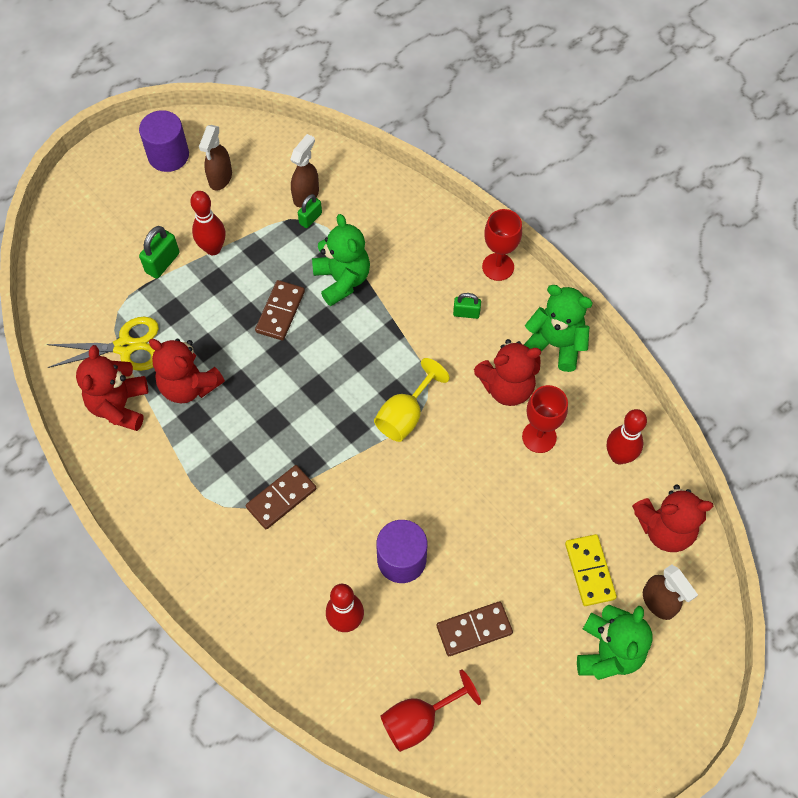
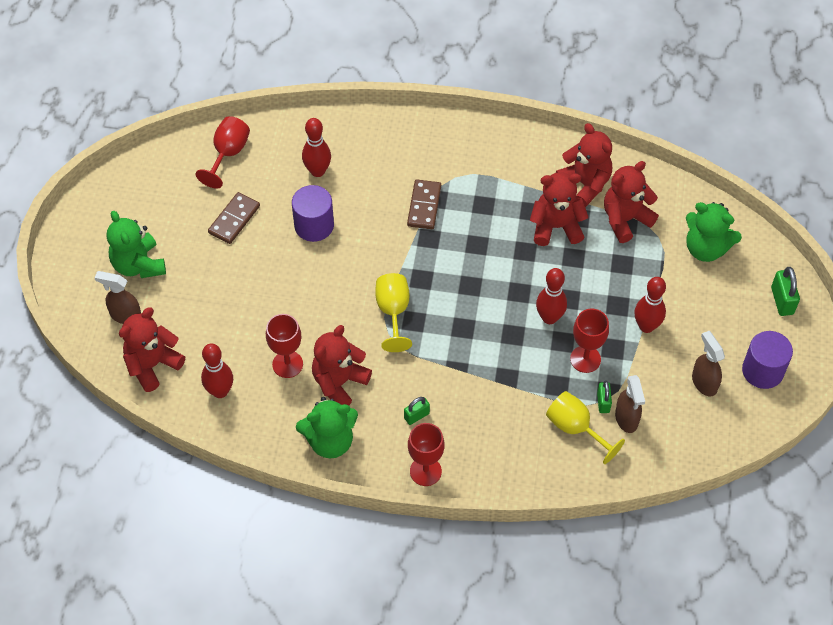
camera: 140 degrees right, 5 degrees down
yellow scissors [47,317,159,371] -> red teddy bear [604,161,659,243]
green padlock [139,226,180,279] -> green padlock moved to [771,267,800,316]
brown domino [255,280,305,340] -> red bowling pin [536,268,567,324]
green teddy bear [312,214,370,306] -> green teddy bear moved to [686,202,742,262]
yellow domino [565,534,617,606] -> none
none -> yellow goblet [546,391,625,464]
none -> red goblet [570,308,609,373]

